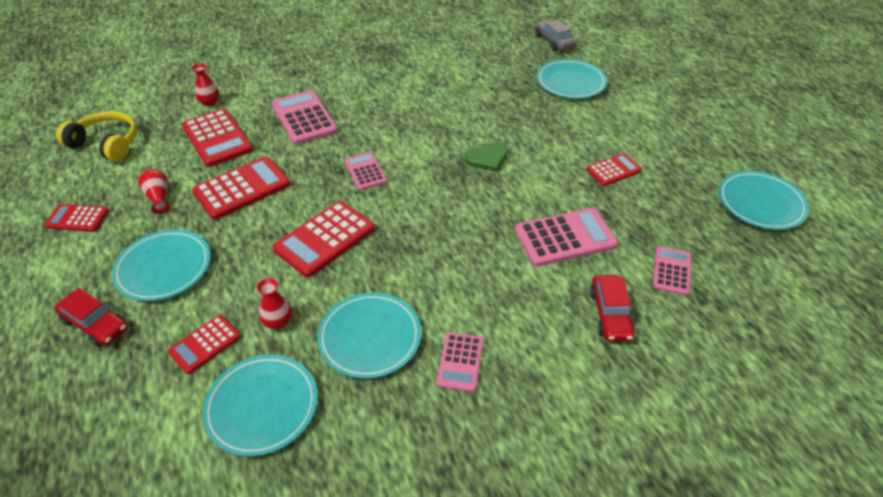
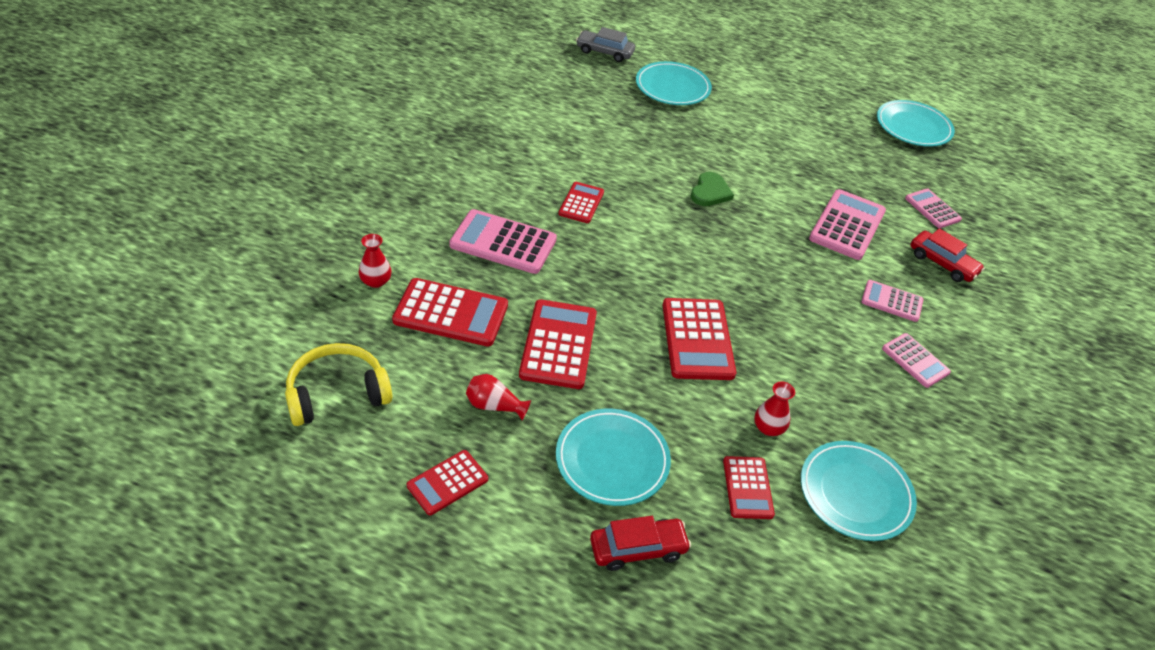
camera: 50 degrees left, 0 degrees up
turquoise plate [317,293,421,379] -> none
pink calculator [345,152,387,190] -> pink calculator moved to [861,280,923,322]
red calculator [586,153,642,186] -> red calculator moved to [558,182,604,223]

